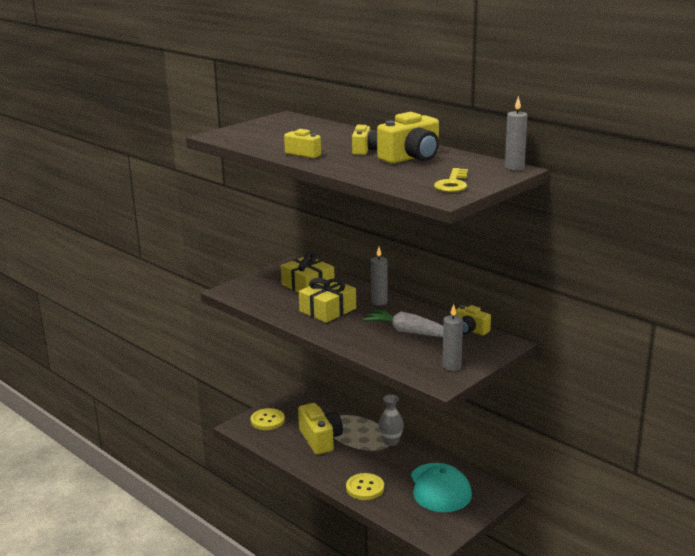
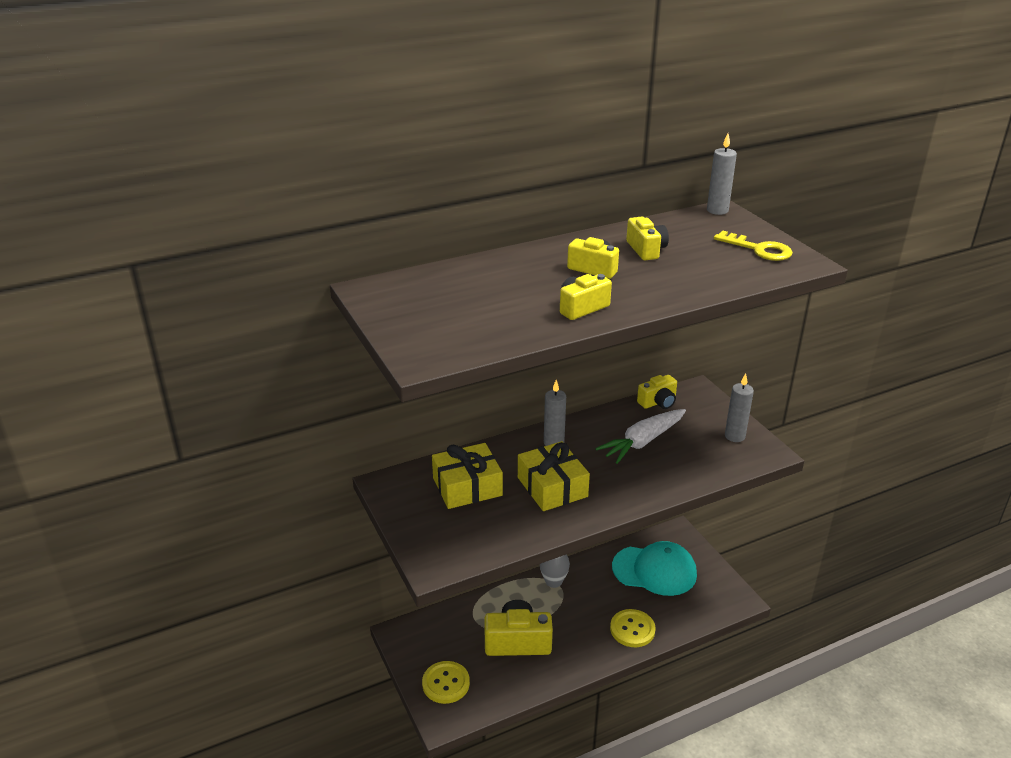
camera: 70 degrees left, 10 degrees up
yellow camera [377,112,439,164] -> yellow camera [626,217,669,260], size x0.59

